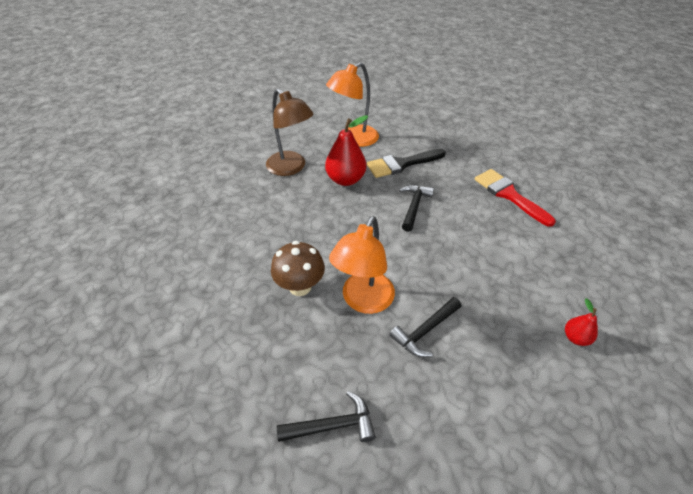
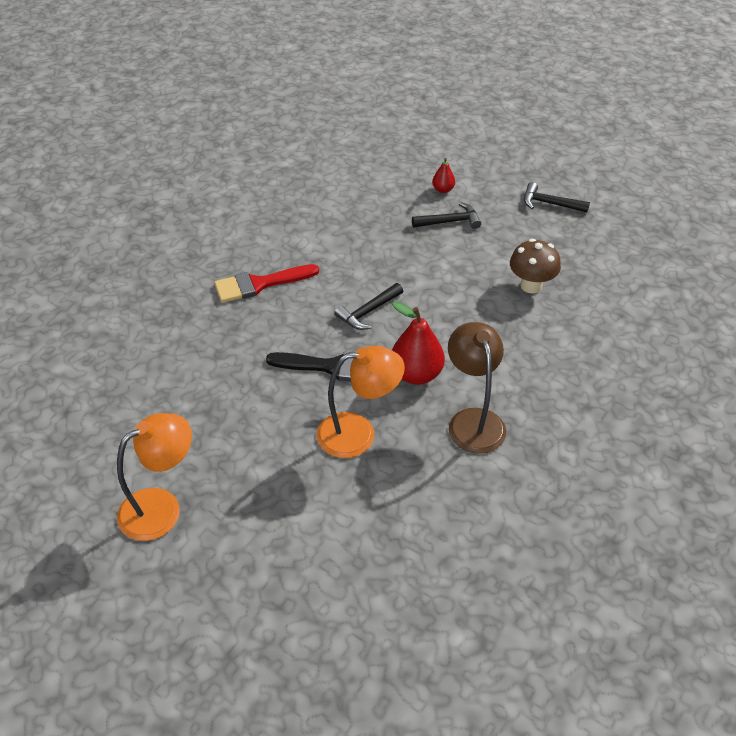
camera: 150 degrees left, 0 degrees up
orange lamp [329,216,395,314] -> orange lamp moved to [117,413,192,541]
red brush [475,169,556,227] -> red brush turned 75 degrees clockwise [214,264,319,303]
red pear [565,299,598,346] -> red pear moved to [432,158,455,193]

